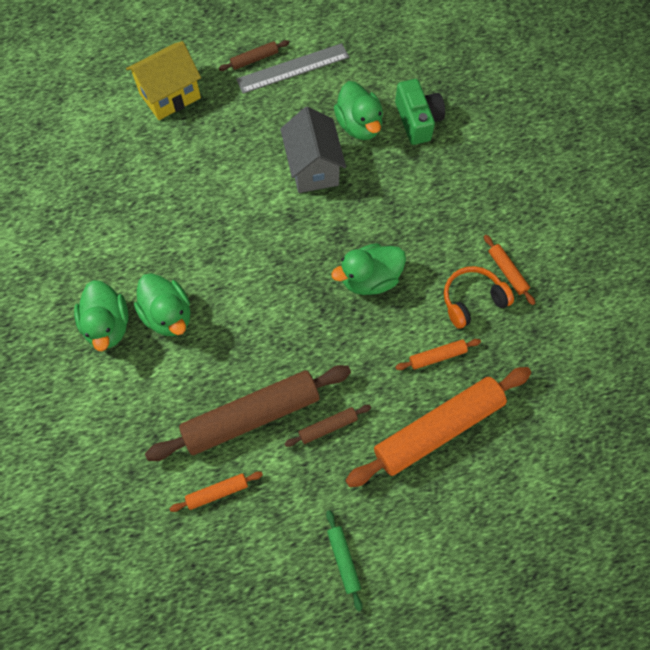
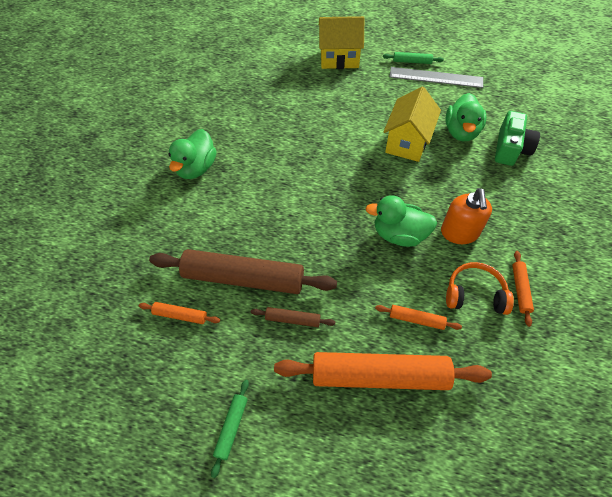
camera: 35 degrees right, 10 degrees down
green duck [134,273,190,336] -> none
brown rolling pin [219,40,289,71] -> green rolling pin [383,52,444,64]
grey house [280,107,346,193] -> yellow house [383,87,441,162]
none -> orange soap dispenser [441,188,492,244]

